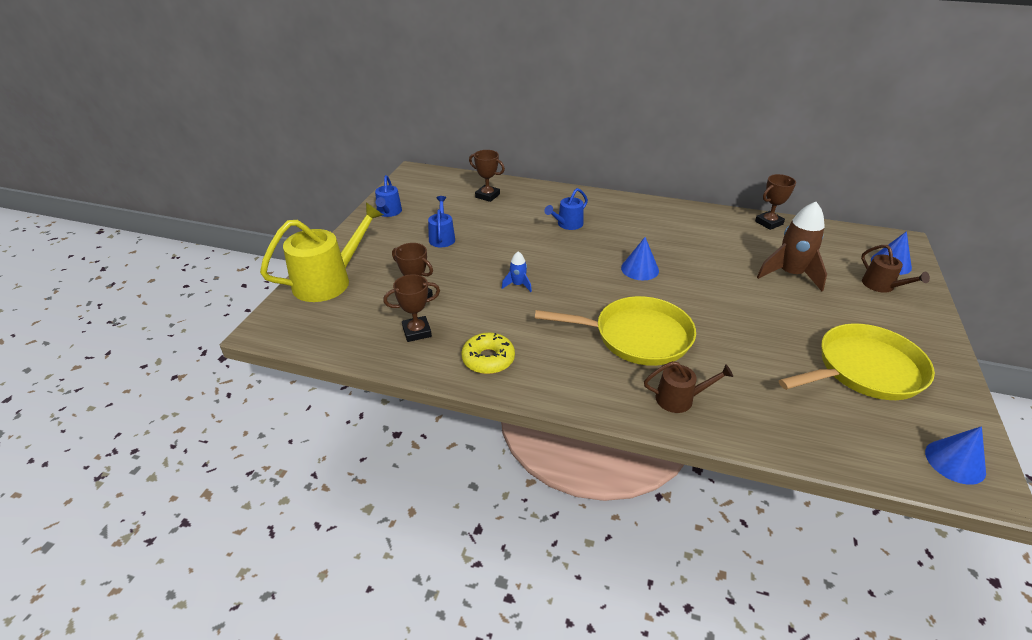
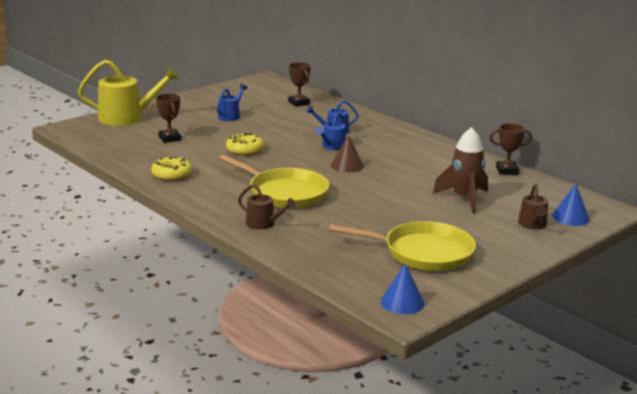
camera: 30 degrees right, 15 degrees down
blue watering can [375,175,402,217] -> blue watering can moved to [315,112,346,150]
brown trophy [383,274,440,342] -> none
blue rocket [502,251,532,292] -> yellow donut [226,133,264,156]
blue cone [621,237,659,280] -> brown cone [331,134,364,173]

